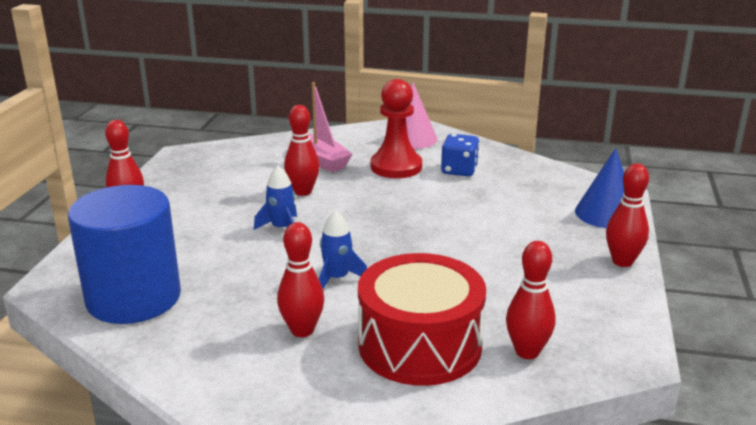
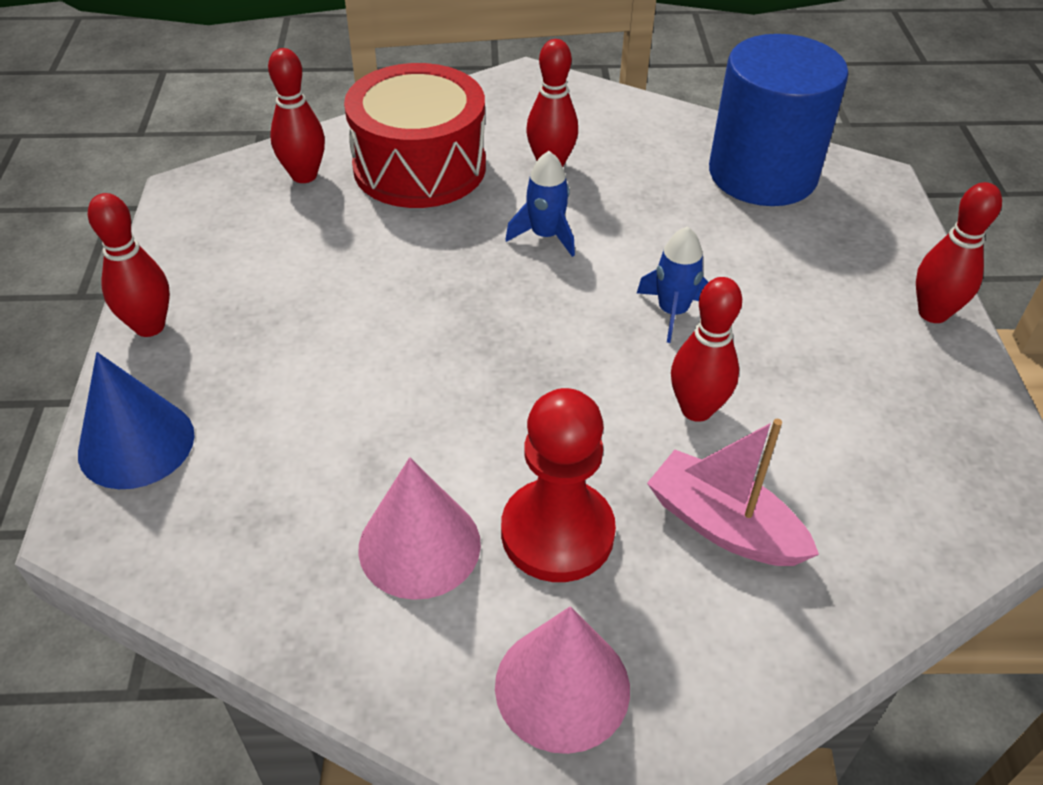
camera: 165 degrees right, 20 degrees up
blue dice [441,134,480,176] -> pink cone [358,457,481,600]

